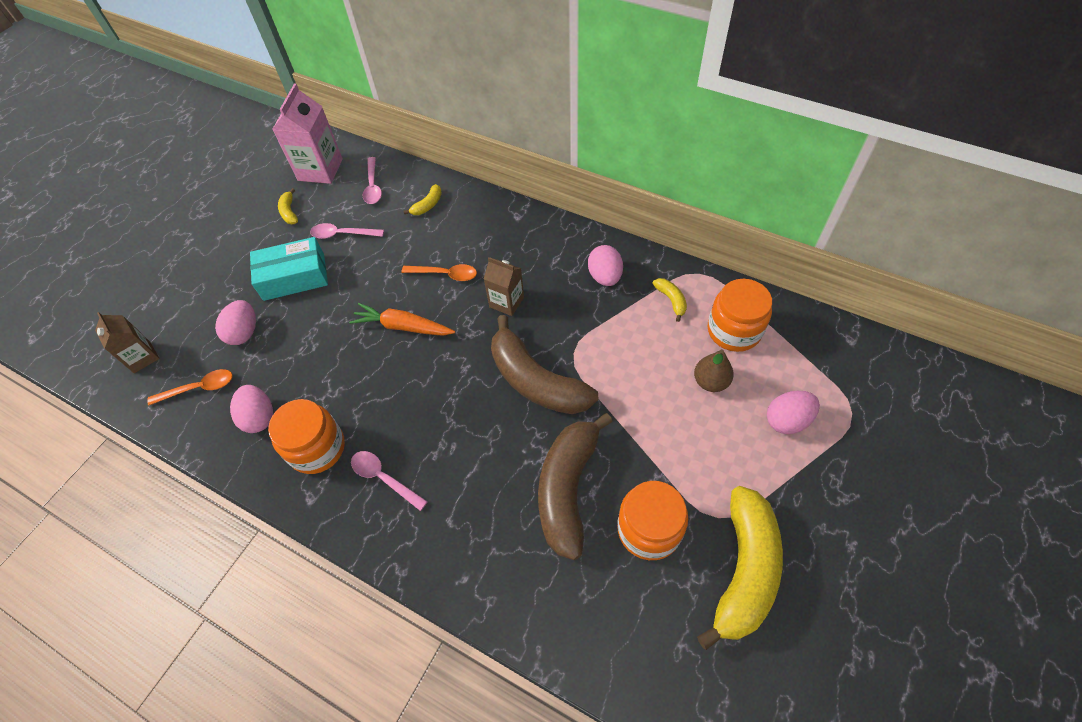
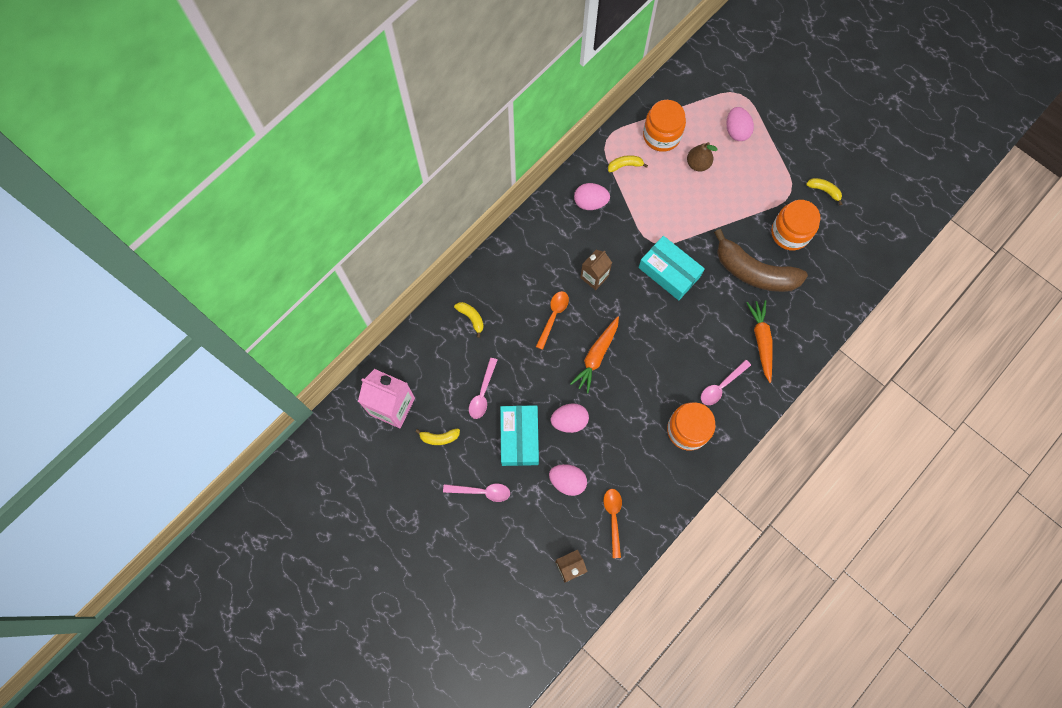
camera: 80 degrees left, 15 degrees up
pink egg [230,385,273,433] -> pink egg moved to [551,403,589,433]
pink spoon [363,157,382,204] -> pink spoon moved to [443,484,510,502]
brown banana [491,315,598,414] -> turquoise box [639,236,705,300]
yellow banana [697,486,783,650] -> yellow banana [806,178,842,205], size x0.42
none -> orange carrot [747,300,772,383]

